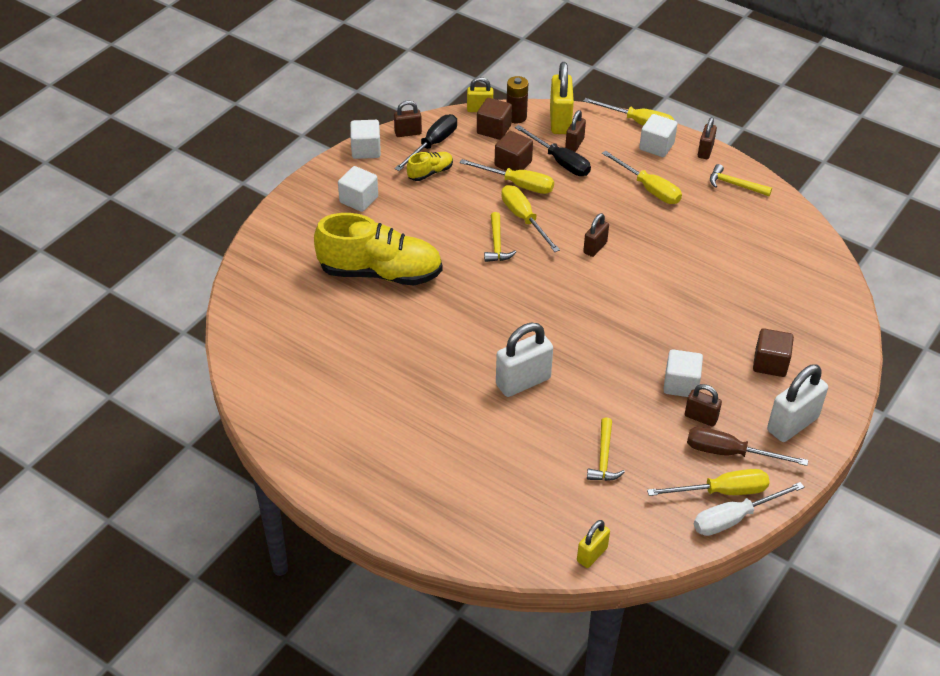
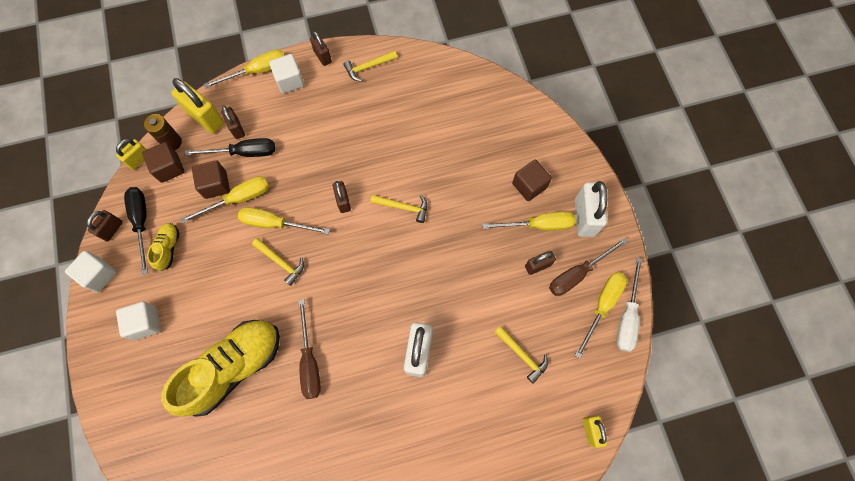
camera: 50 degrees left, 25 degrees up
yellow screwdriver [602,150,682,204] -> yellow screwdriver moved to [482,211,576,231]
white cube [663,349,703,397] -> none
none -> brown screwdriver [298,299,321,399]
none -> yellow hammer [371,195,428,223]

